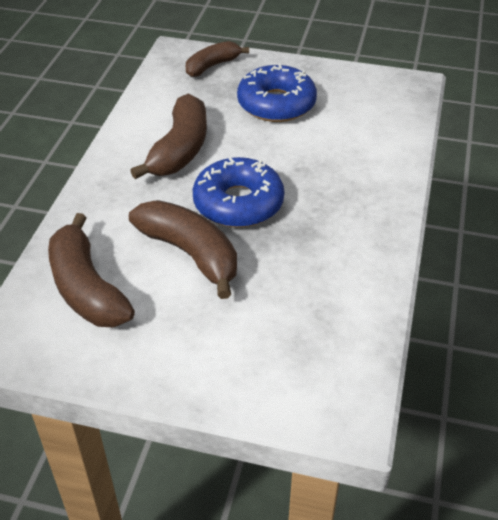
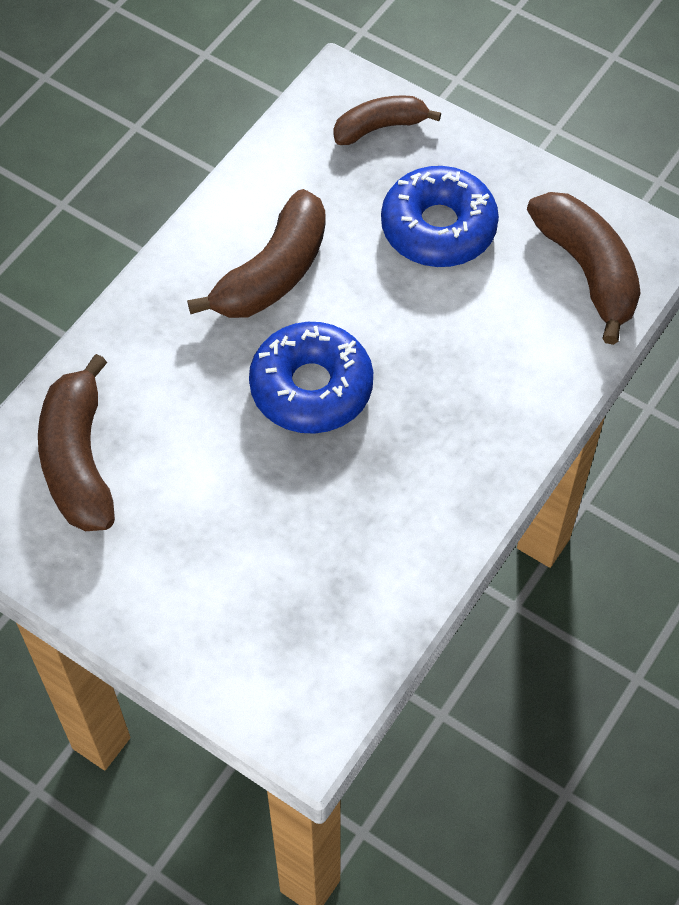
camera: 20 degrees right, 15 degrees up
brown banana [129,200,237,299] -> brown banana moved to [527,192,641,345]

